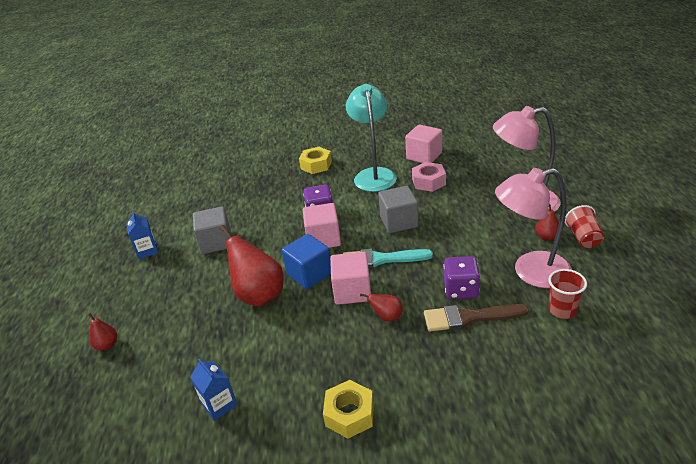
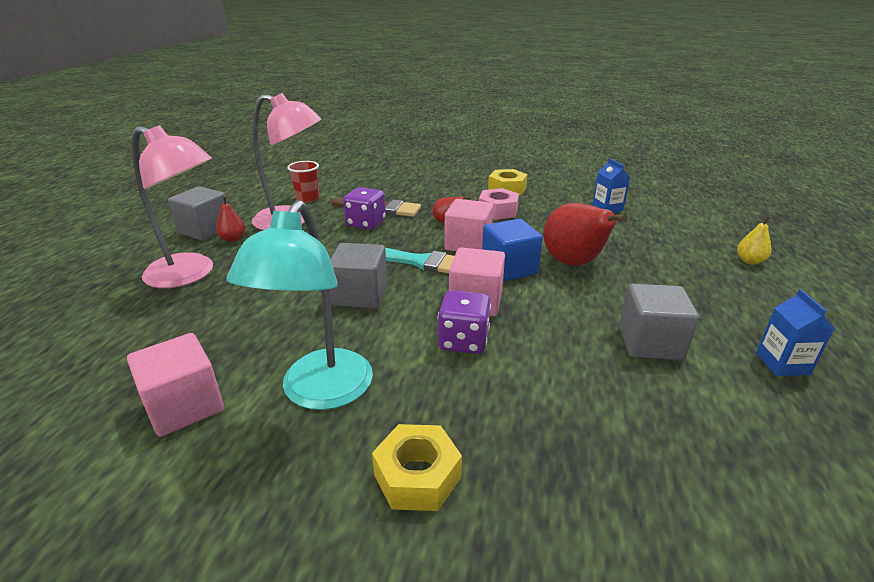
camera: 165 degrees left, 5 degrees down
red pear [88,313,117,350] -> yellow pear [737,215,772,265]
pink nut [412,162,446,192] -> pink nut moved to [479,188,519,220]
red cup [565,205,604,248] -> grey cube [168,186,227,241]

